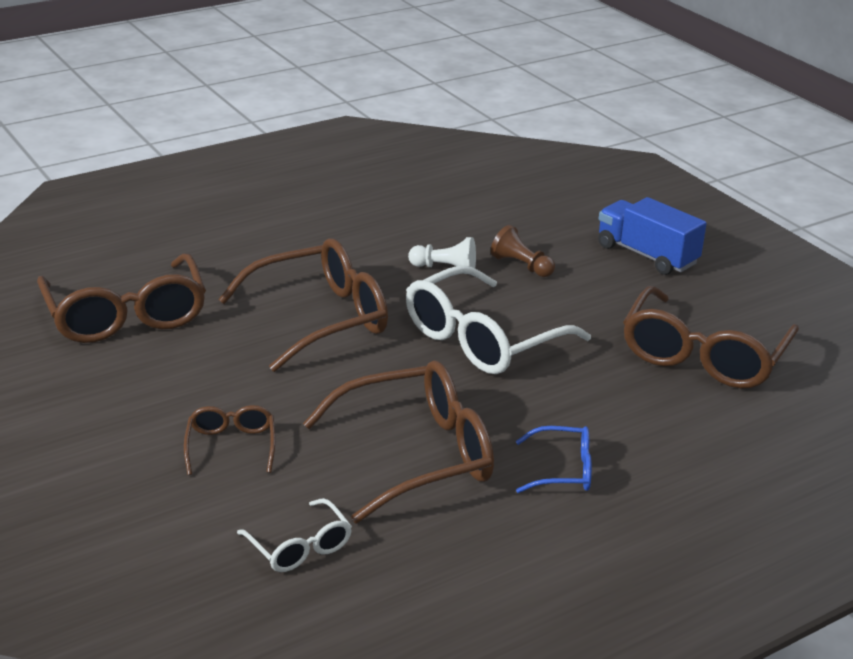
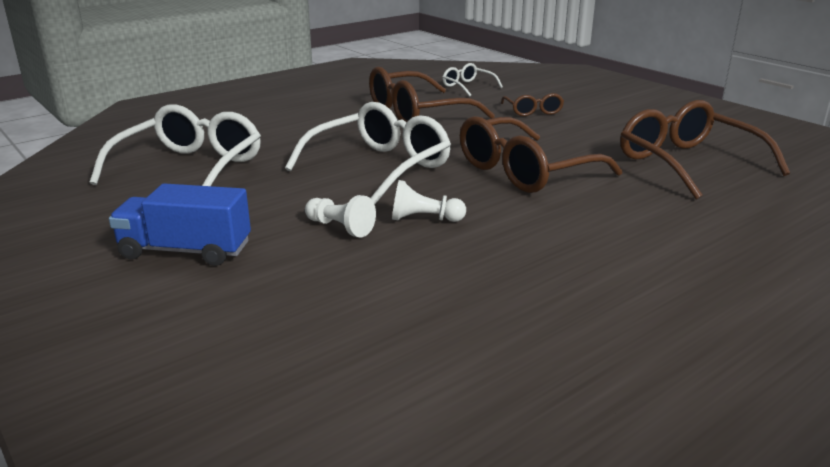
camera: 175 degrees right, 5 degrees down
brown pawn [491,225,555,277] -> white pawn [305,195,376,238]
blue glasses [516,426,592,493] -> none
blue truck [598,197,707,275] -> blue truck turned 150 degrees clockwise [109,183,251,266]
brown glasses [623,286,799,389] -> white glasses [90,104,261,186]

